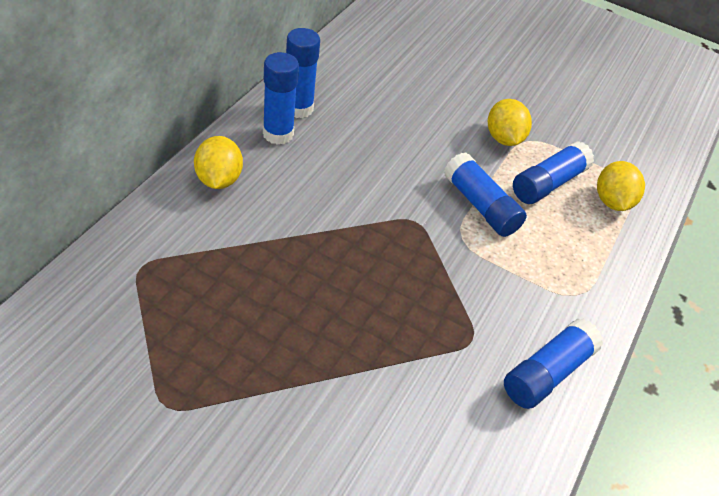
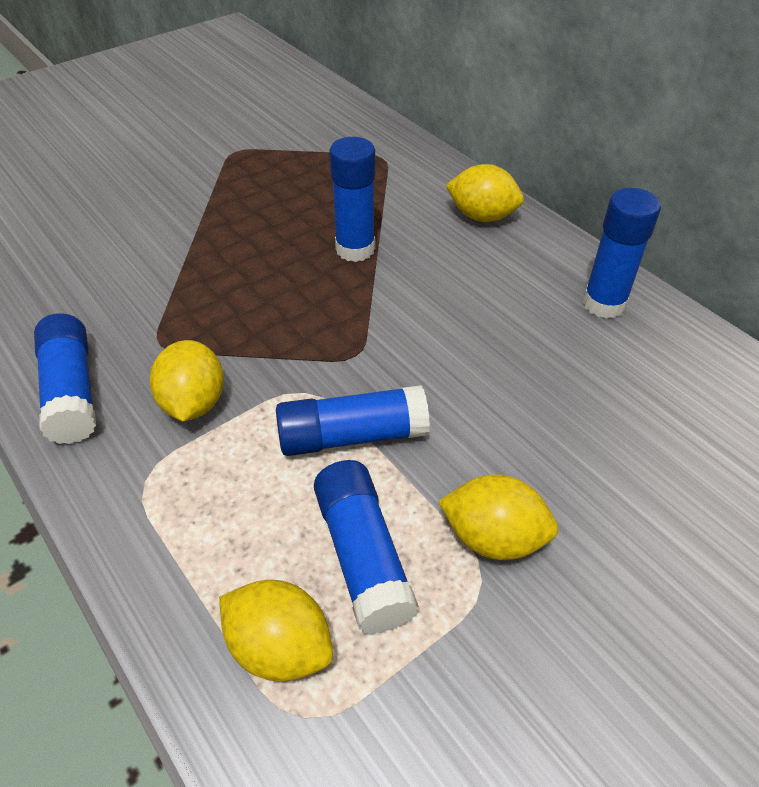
camera: 120 degrees right, 0 degrees up
blue glue stick [263,52,299,145] -> blue glue stick moved to [329,137,375,262]
none -> yellow lemon [150,340,224,421]

